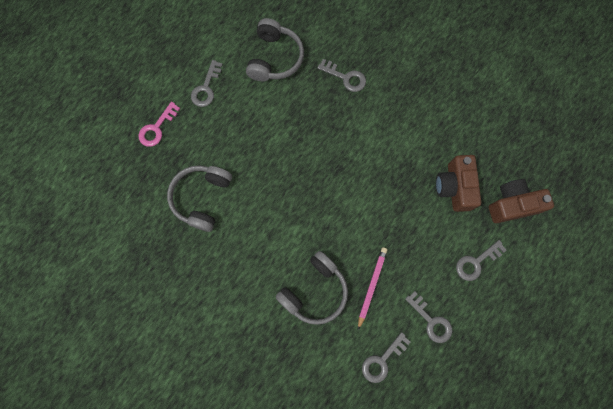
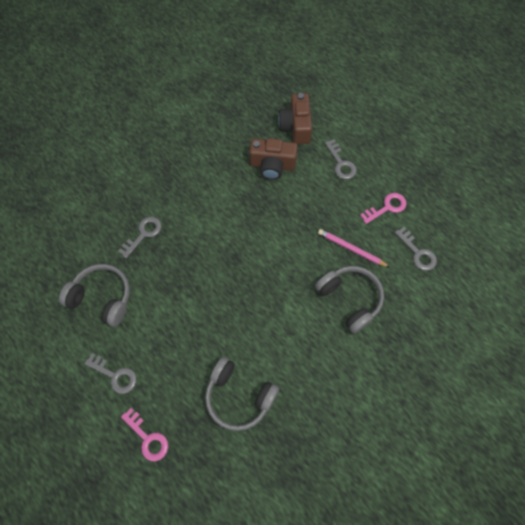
camera: 80 degrees left, 10 degrees down
grey key [405,291,452,343] -> pink key [360,193,407,224]

